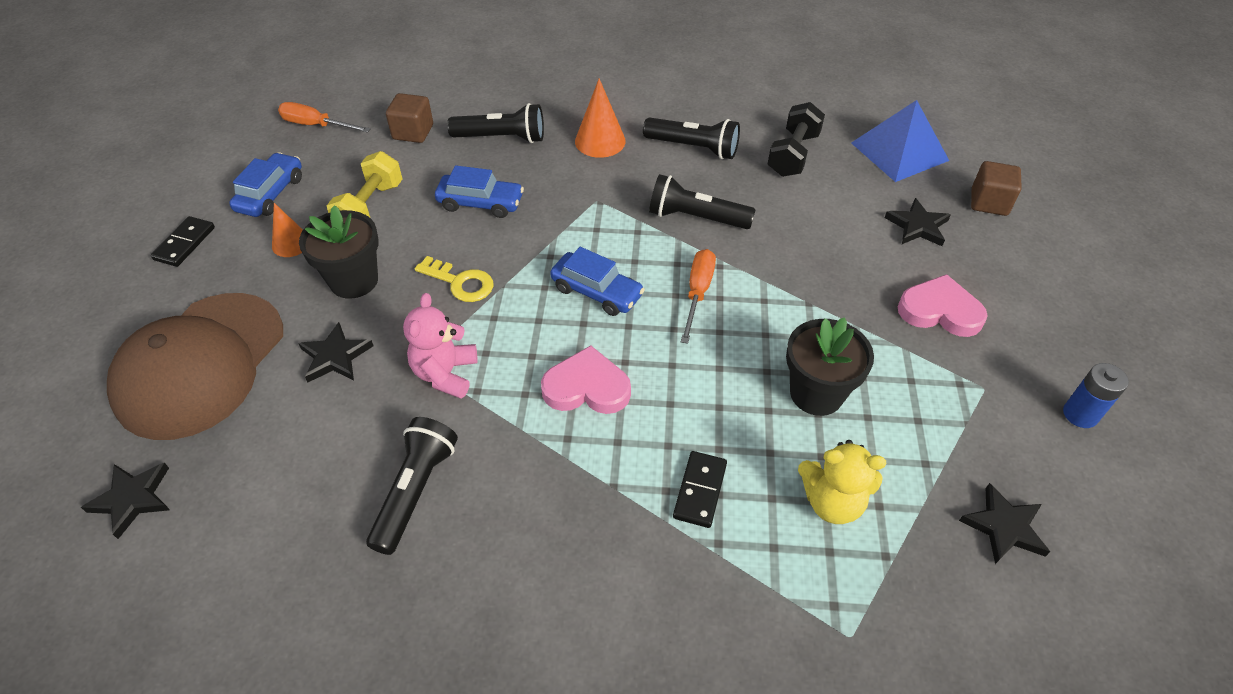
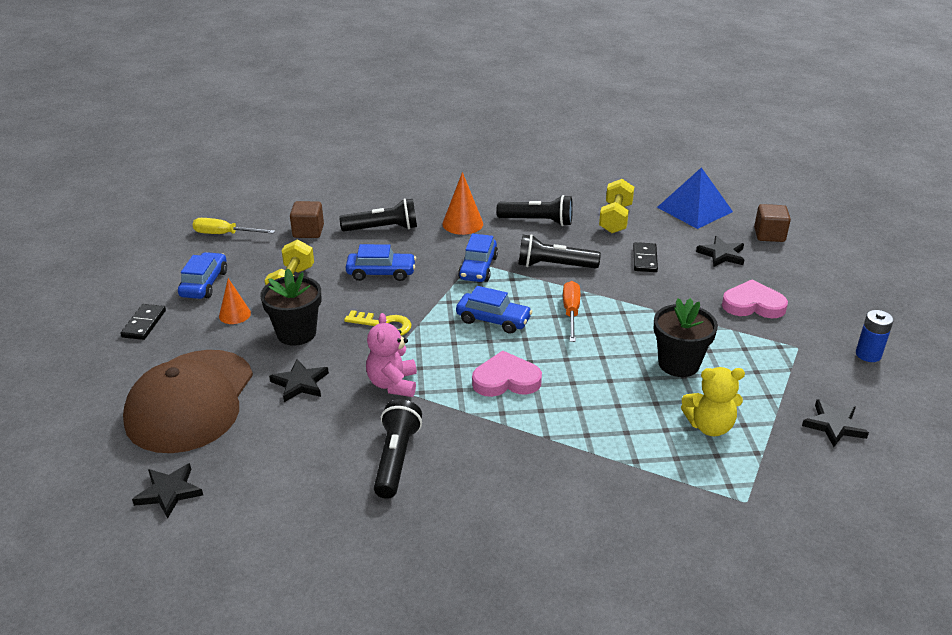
camera: 10 degrees left, 15 degrees down
orange screwdriver [278,102,371,133] -> yellow screwdriver [193,218,275,234]
black domino [673,451,727,528] -> black domino moved to [633,242,658,272]
black dumbbell [768,102,825,177] -> yellow dumbbell [599,179,634,233]
none -> blue car [458,234,498,282]

